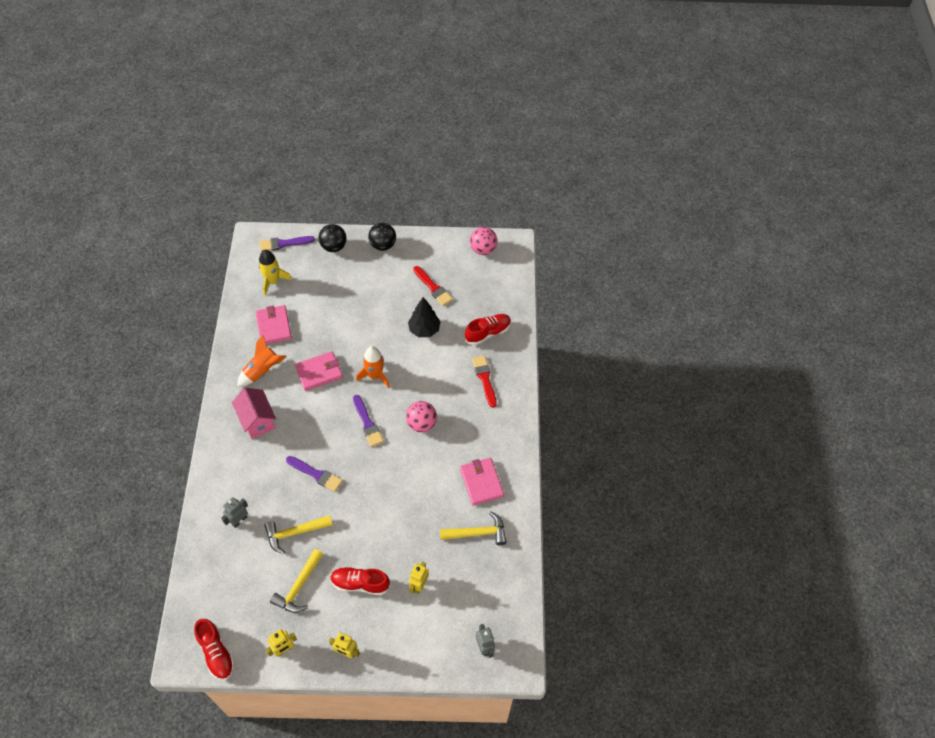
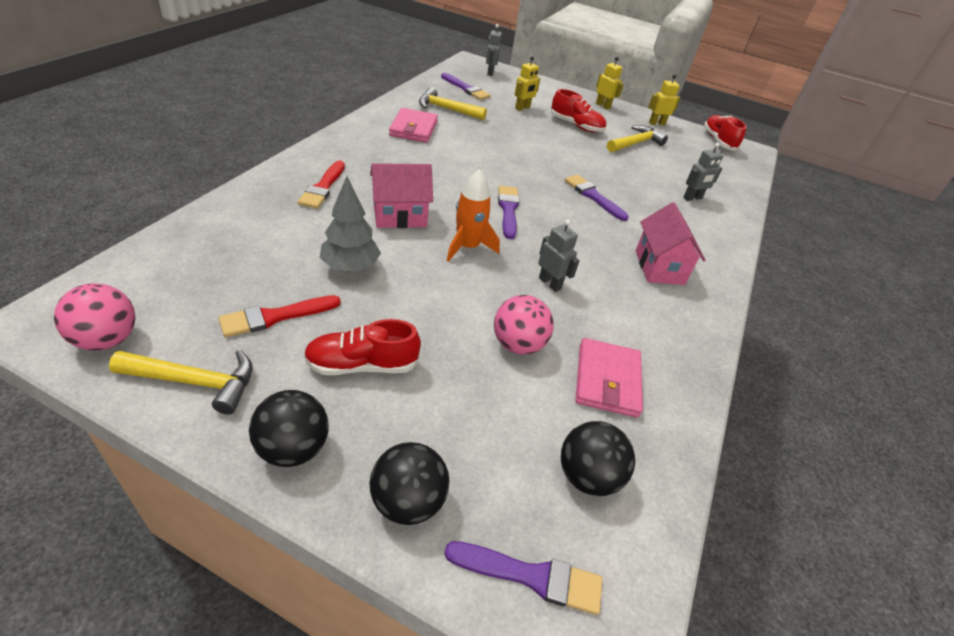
camera: 160 degrees left, 15 degrees down
orange rocket [237,335,287,387] -> none
yellow rocket [258,250,292,296] -> black ball [561,421,635,496]
yellow hammer [264,515,332,554] -> yellow hammer moved to [109,350,253,415]
pink wallet [295,351,343,391] -> grey robot [538,220,580,292]
pink ball [406,401,437,432] -> pink ball moved to [494,295,554,355]
black tree [408,297,441,337] -> grey tree [320,176,381,272]
red brush [413,266,453,306] -> red brush turned 105 degrees counterclockwise [219,295,341,337]
red shoe [465,314,511,345] -> red shoe moved to [304,319,421,375]
none -> pink house [370,163,433,228]
none -> purple brush [441,73,491,100]

